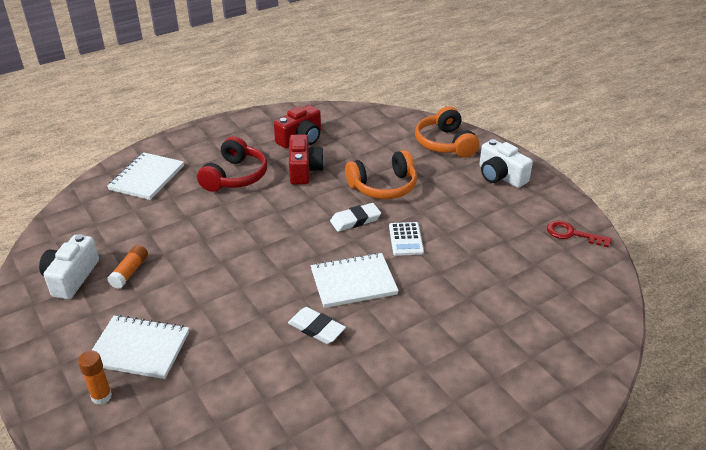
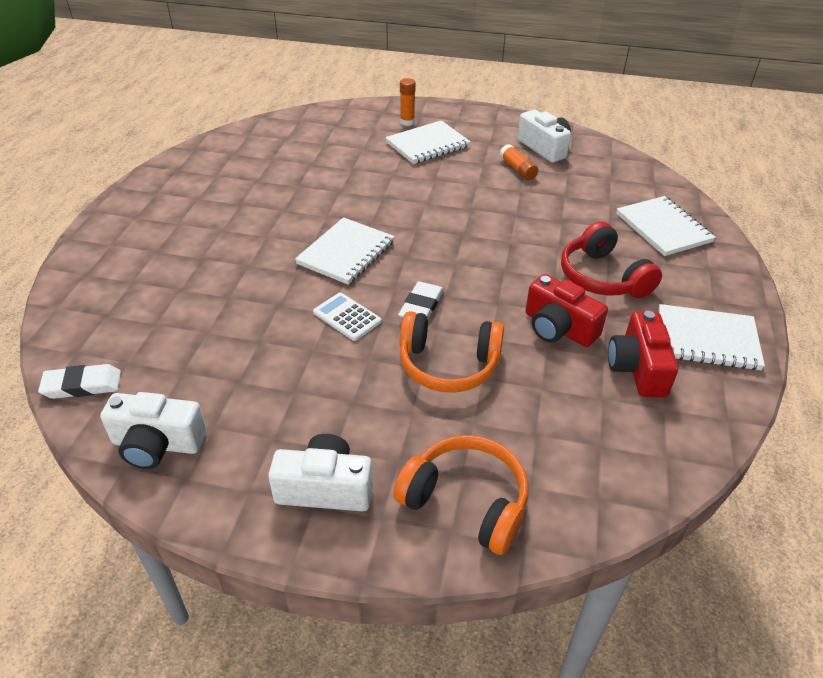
camera: 135 degrees right, 5 degrees up
white eraser [288,307,346,344] -> white eraser moved to [38,364,121,399]
orange headphones [345,150,417,199] -> orange headphones turned 105 degrees counterclockwise [400,311,504,393]
red key [547,221,612,247] -> white camera [100,392,207,469]
none -> white notebook [658,304,765,370]

